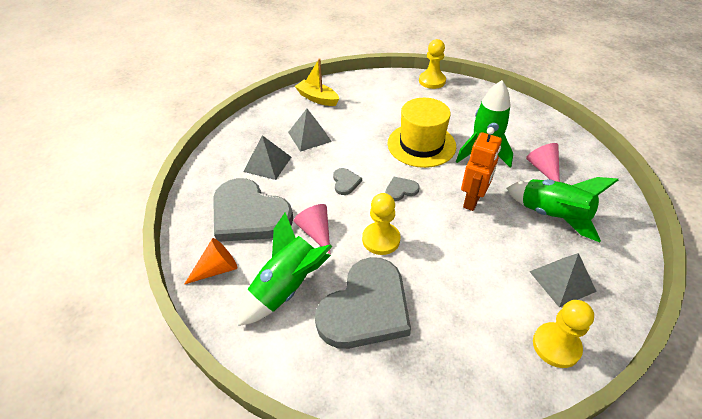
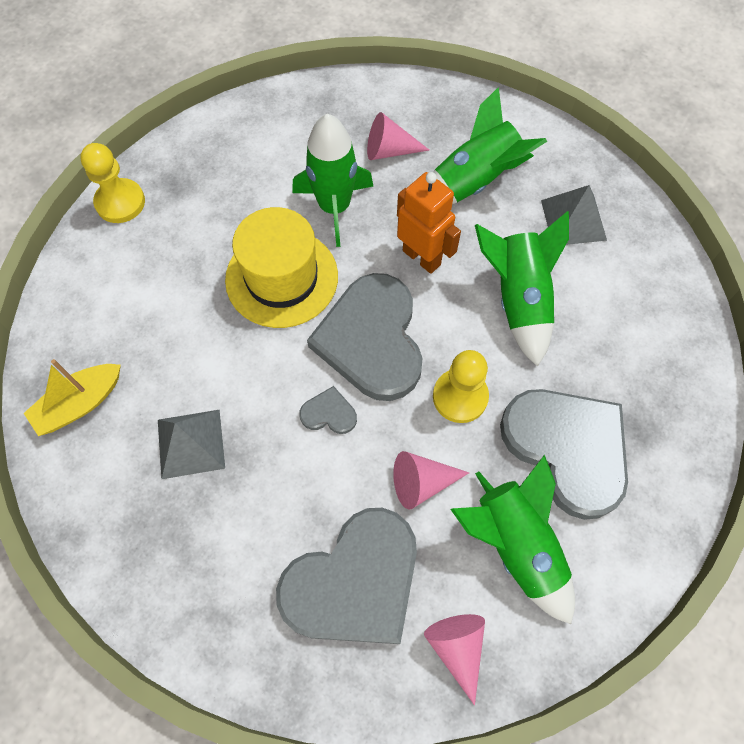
camera: 75 degrees left, 20 degrees up
orange cone [185,238,237,284] -> pink cone [424,614,485,705]
grey pyramid [243,135,291,180] -> none
grey heart [386,177,420,201] -> grey heart [307,273,423,401], size x2.43
yellow pawn [533,300,594,368] -> none
none -> green rocket [475,211,569,367]

